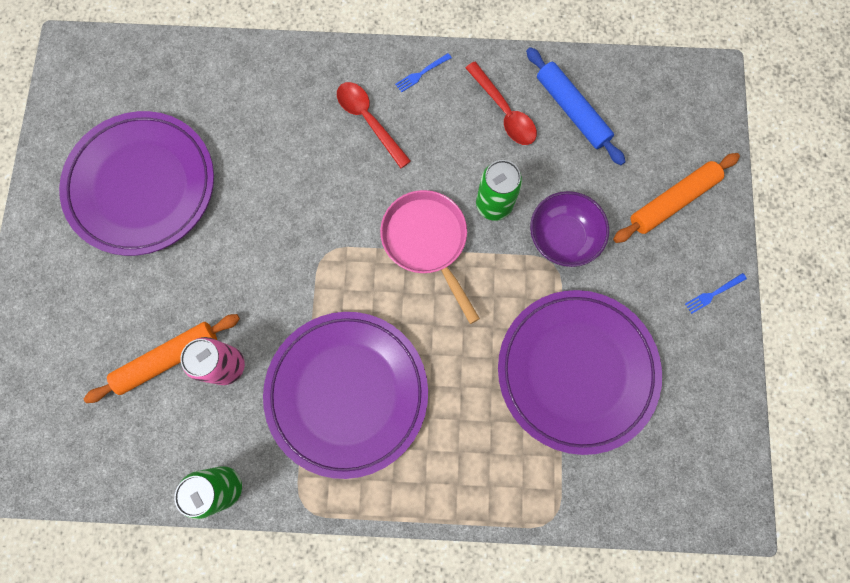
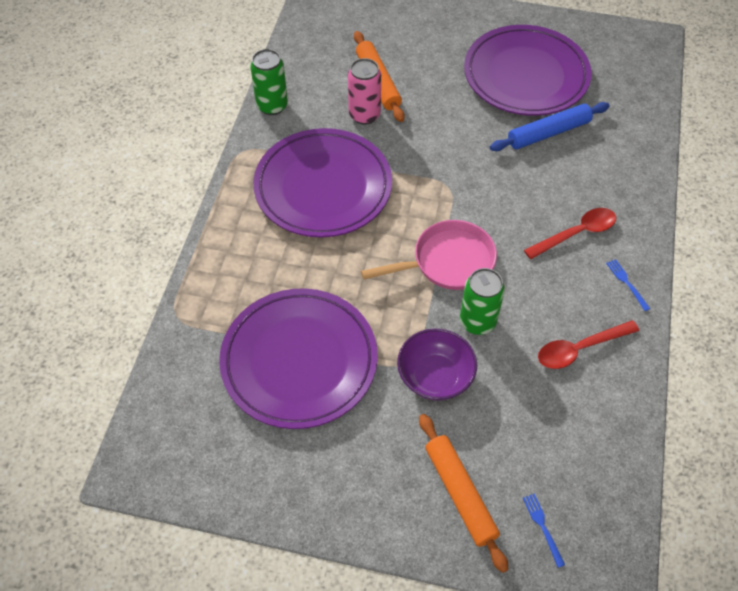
camera: 100 degrees right, 20 degrees down
blue rolling pin [526,47,626,165] -> blue rolling pin moved to [490,102,609,151]
blue fork [685,273,747,314] -> blue fork moved to [523,494,565,568]

